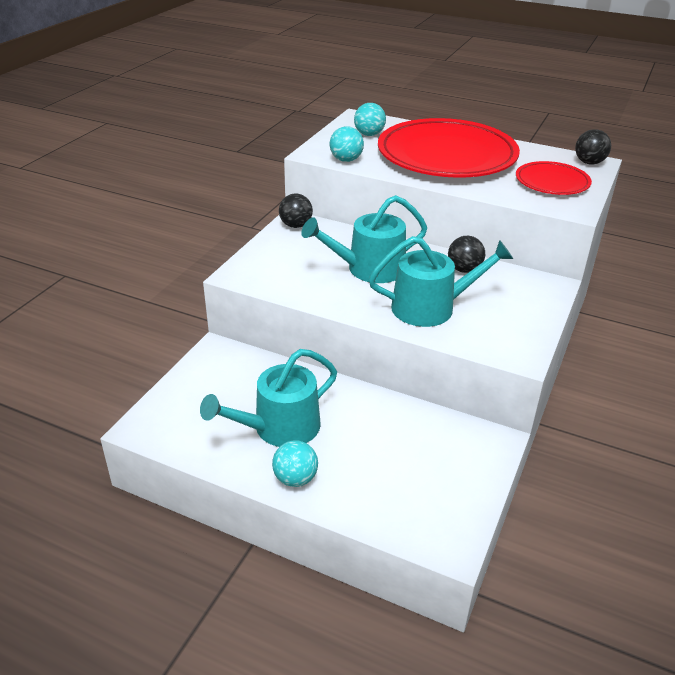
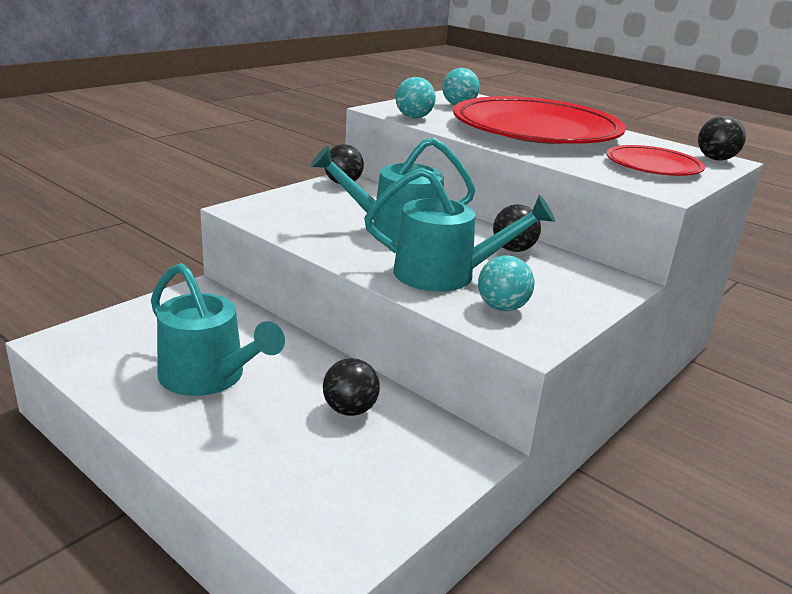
camera: 15 degrees right, 10 degrees down
turquoise watering can [200,349,337,447] -> turquoise watering can turned 120 degrees counterclockwise [151,263,285,396]
turquoise ball [272,440,318,487] -> turquoise ball moved to [478,255,534,311]
none -> black ball [323,358,380,416]

